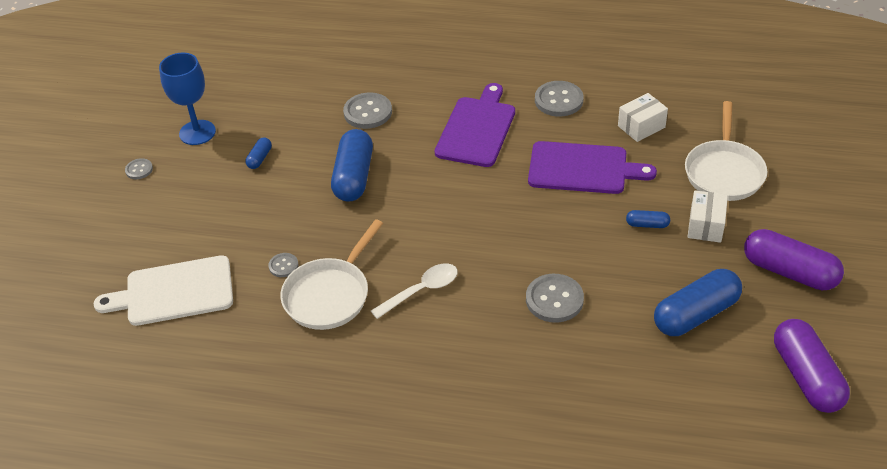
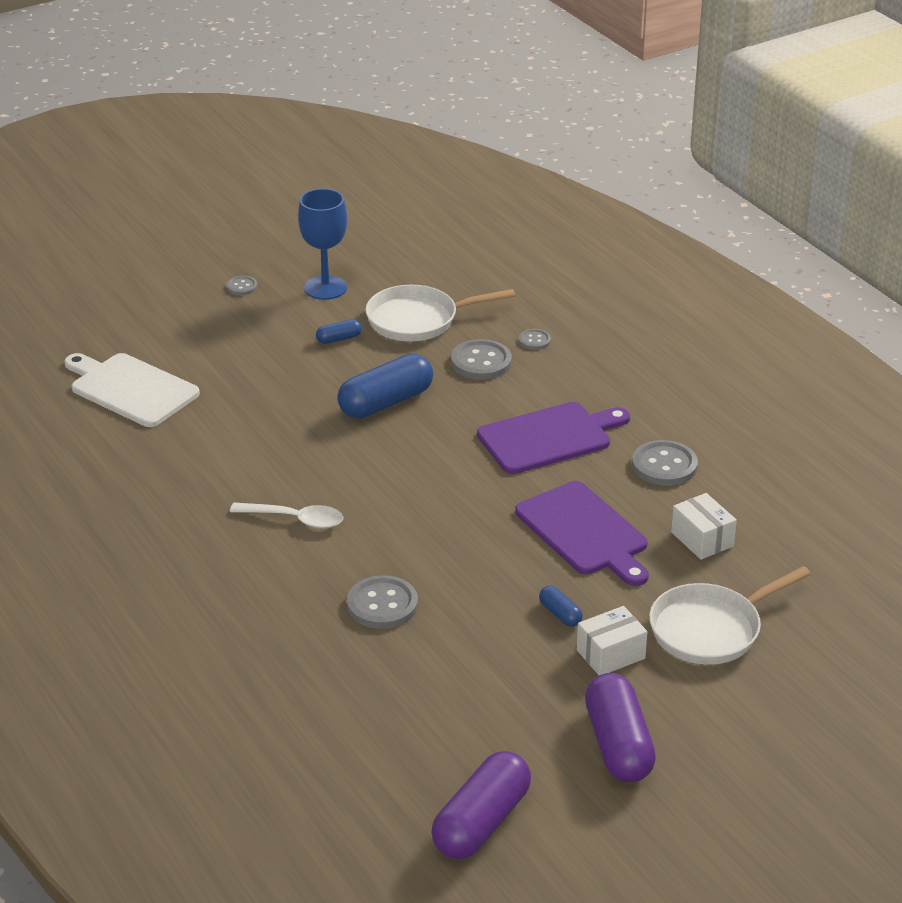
camera: 45 degrees right, 10 degrees down
grey button [268,253,299,277] -> grey button moved to [519,329,551,350]
white pan [280,219,383,330] -> white pan moved to [366,285,515,342]
white box [618,93,668,142] -> white box turned 45 degrees clockwise [671,493,737,560]
blue capsule [654,269,742,336] -> none

